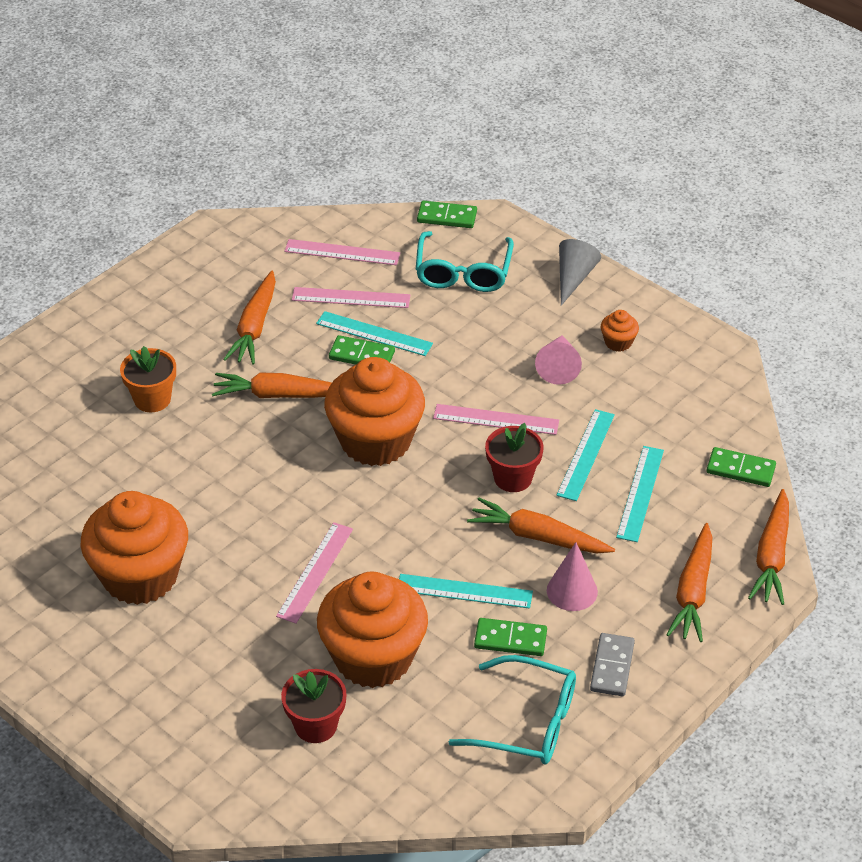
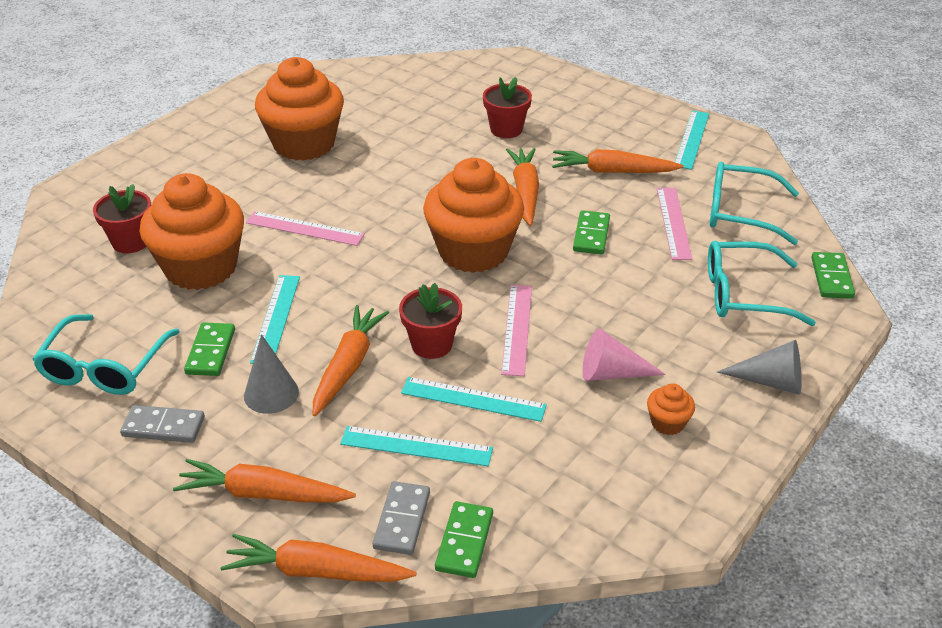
camera: 85 degrees right, 5 degrees down
orange flower pot [120,346,176,412] -> red flower pot [483,77,532,138]
pink ruler [284,239,400,265] -> turquoise glasses [710,162,799,245]
turquoise ruler [316,311,433,356] -> turquoise ruler moved to [675,110,709,170]
pink cone [547,542,598,611] -> grey cone [244,334,299,414]
none -> grey domino [373,481,430,555]

